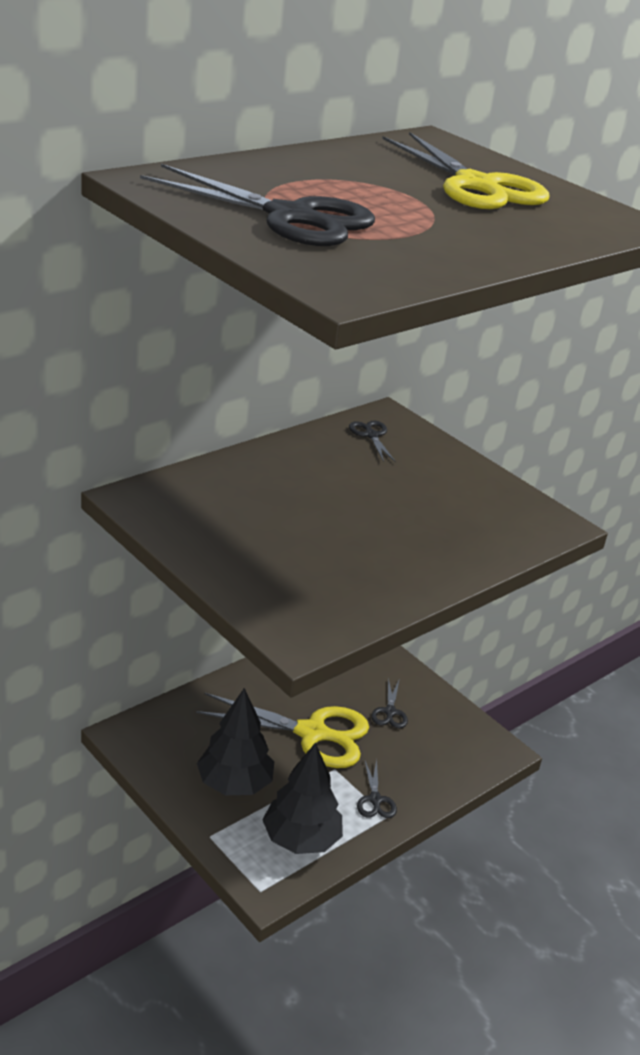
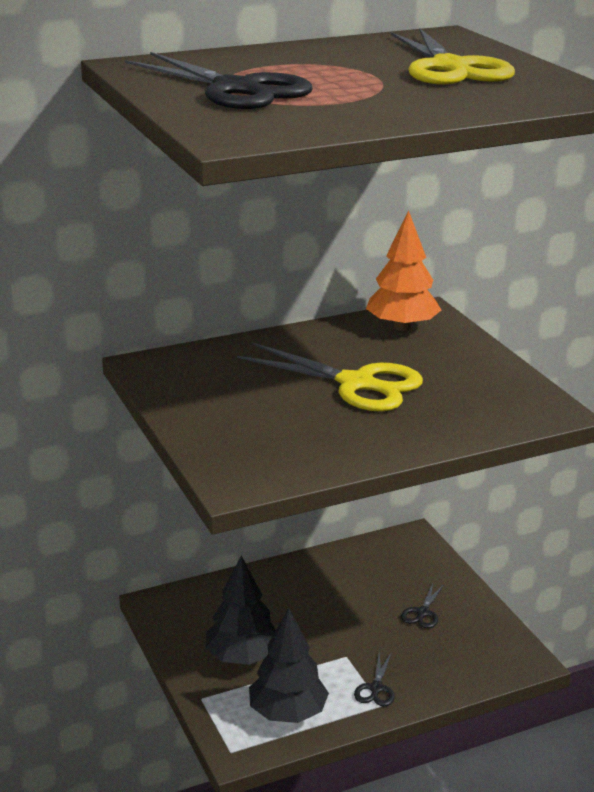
camera: 20 degrees right, 5 degrees down
yellow scissors [196,693,369,768] -> yellow scissors moved to [237,343,423,412]
black scissors [349,421,396,463] -> orange tree [366,210,441,331]

